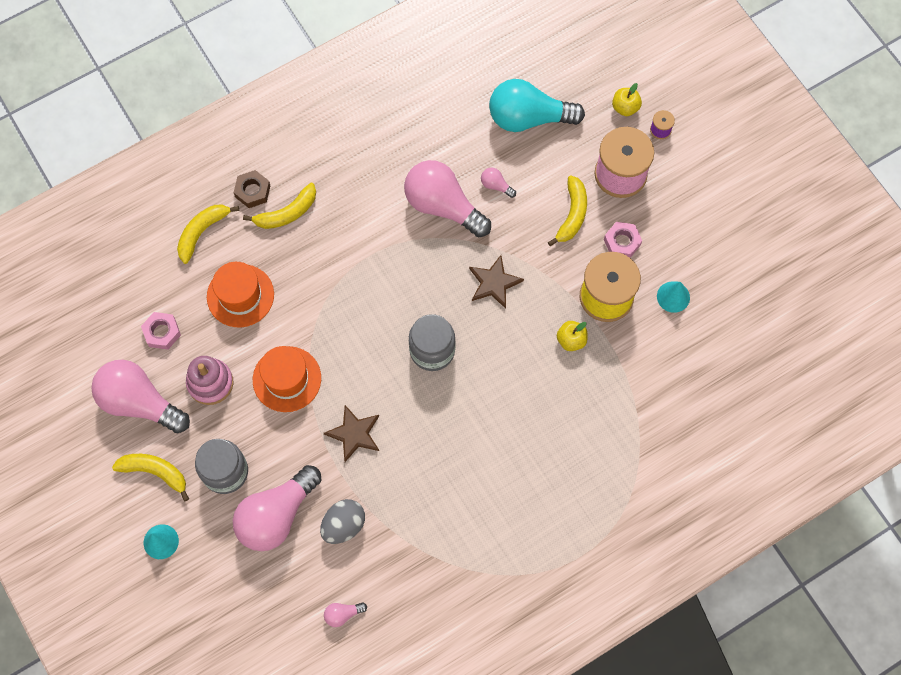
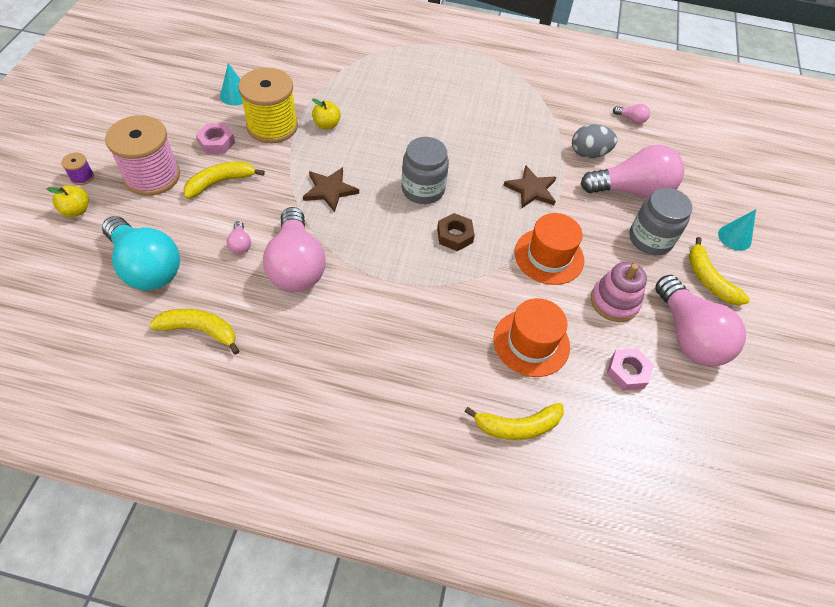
camera: 140 degrees left, 15 degrees down
brown nut [234,170,270,208] -> brown nut moved to [437,213,475,251]
yellow banana [243,183,316,229] -> yellow banana moved to [149,309,239,355]

